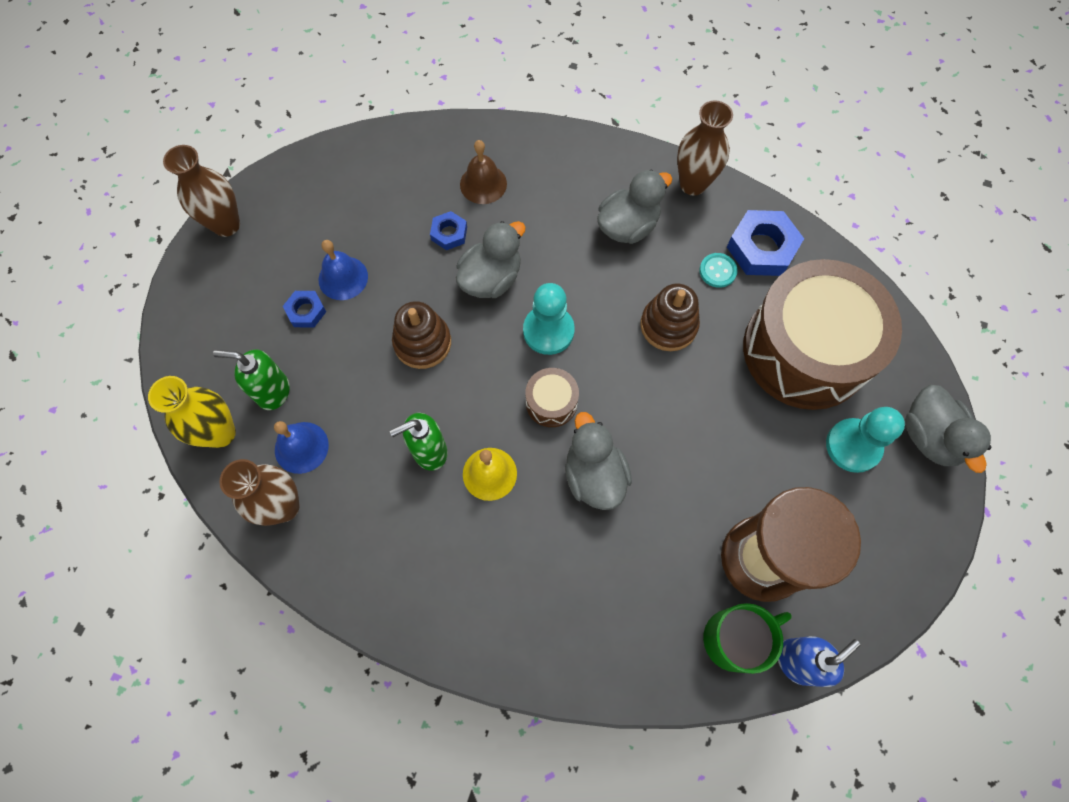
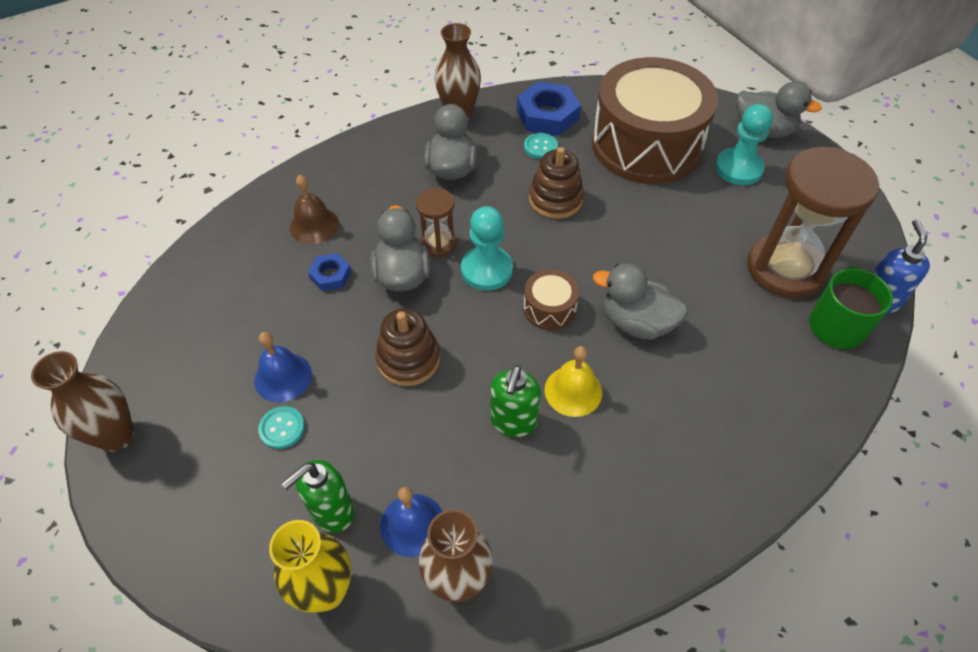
camera: 50 degrees left, 15 degrees down
blue nut [283,291,326,328] -> turquoise button [258,406,305,449]
none -> brown hourglass [416,188,457,257]

